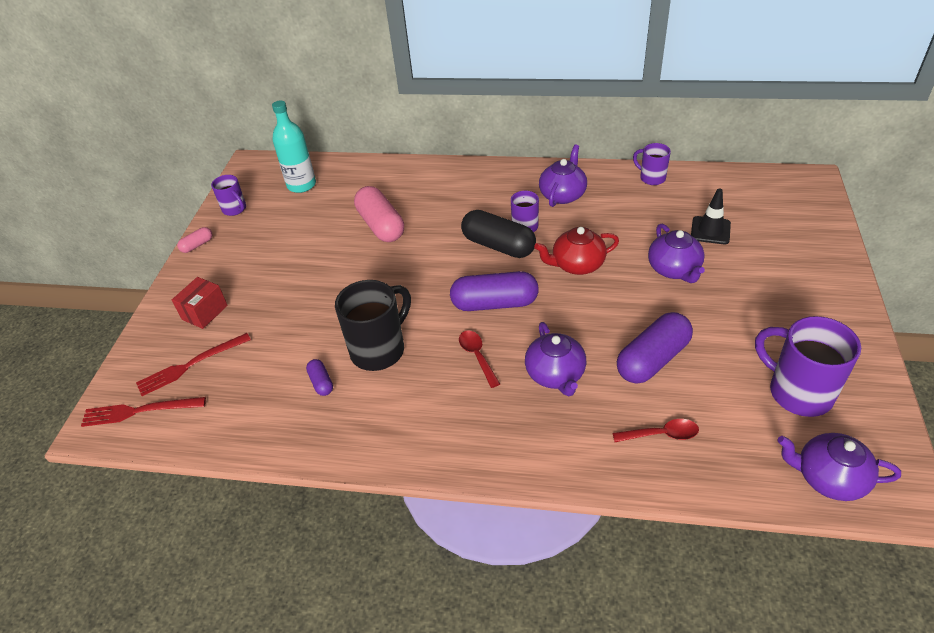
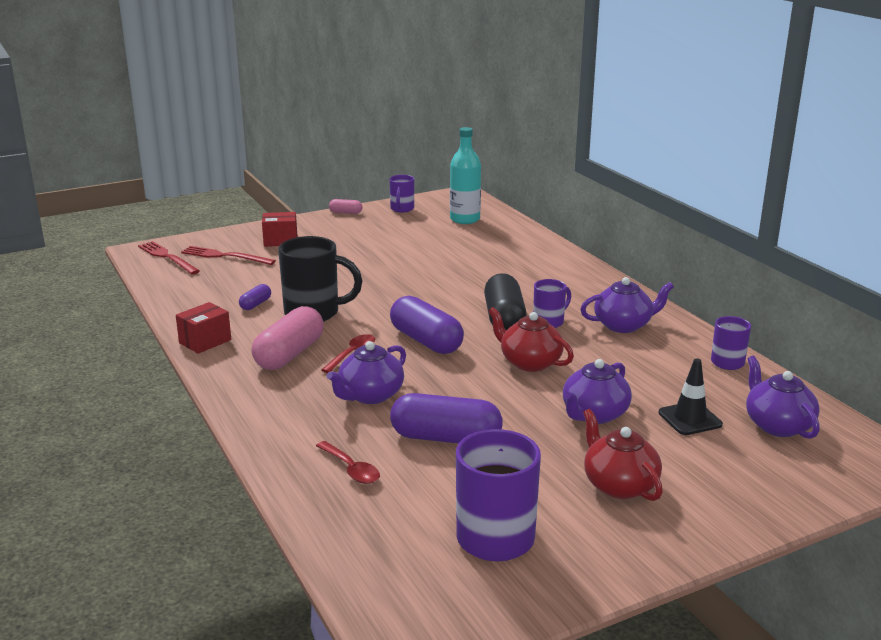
camera: 50 degrees right, 20 degrees down
pink capsule [354,186,404,242] -> pink capsule moved to [251,306,324,370]
purple teapot [778,433,901,501] -> purple teapot moved to [746,356,820,439]
none -> red box [176,302,231,354]
none -> red teapot [583,409,663,501]

